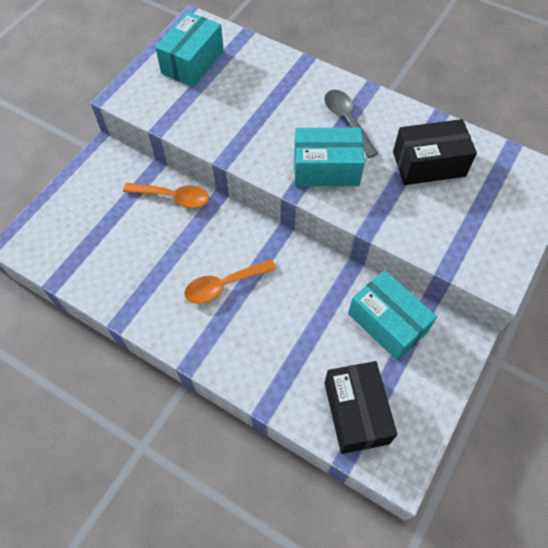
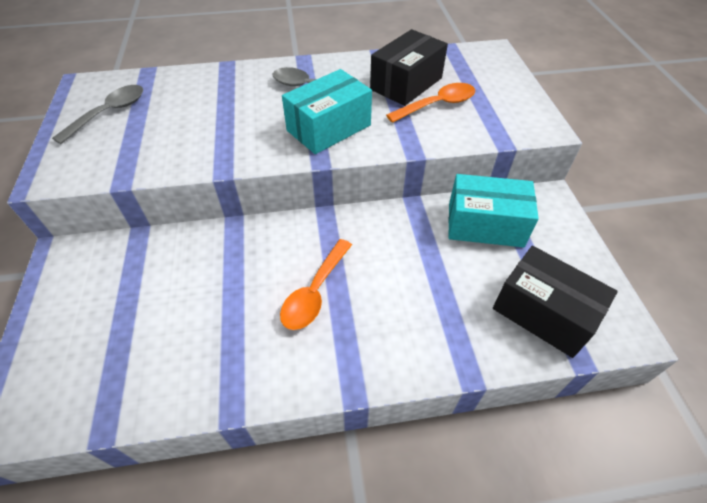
camera: 40 degrees left, 10 degrees down
orange spoon [123,183,209,208] -> orange spoon moved to [386,83,475,123]
turquoise box [155,12,224,87] -> grey spoon [52,85,143,144]

